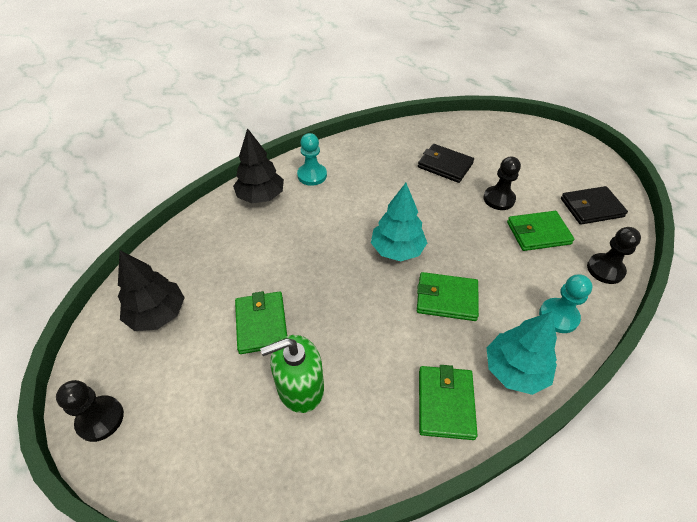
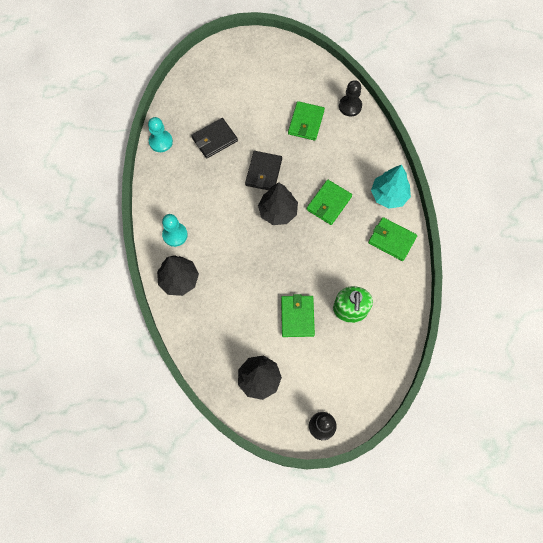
camera: 65 degrees left, 20 degrees up
green wallet [235,291,287,354] -> green wallet turned 75 degrees clockwise [281,294,315,337]
turquoise tree [371,183,427,261] -> black tree [258,182,298,225]
black pawn [483,157,521,210] -> none
turquoise pawn [539,274,592,333] -> turquoise pawn moved to [148,117,173,152]
black wallet [561,186,628,225] -> black wallet moved to [245,151,282,190]

